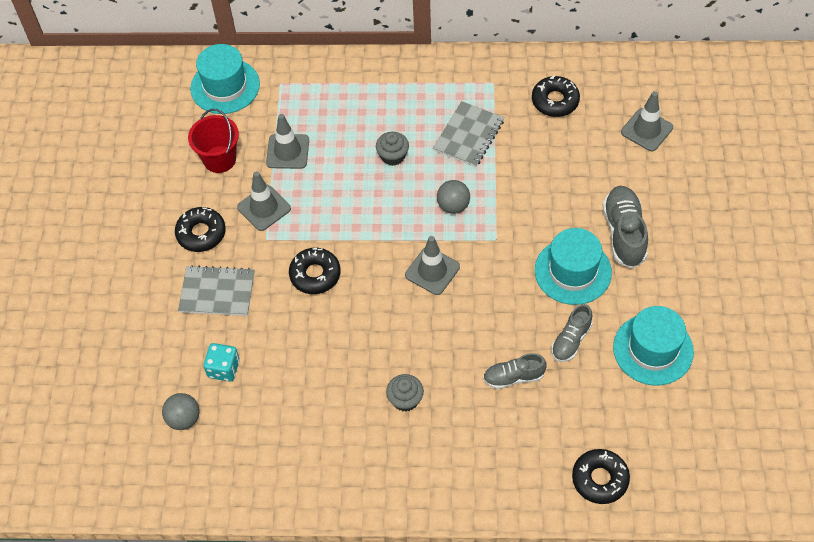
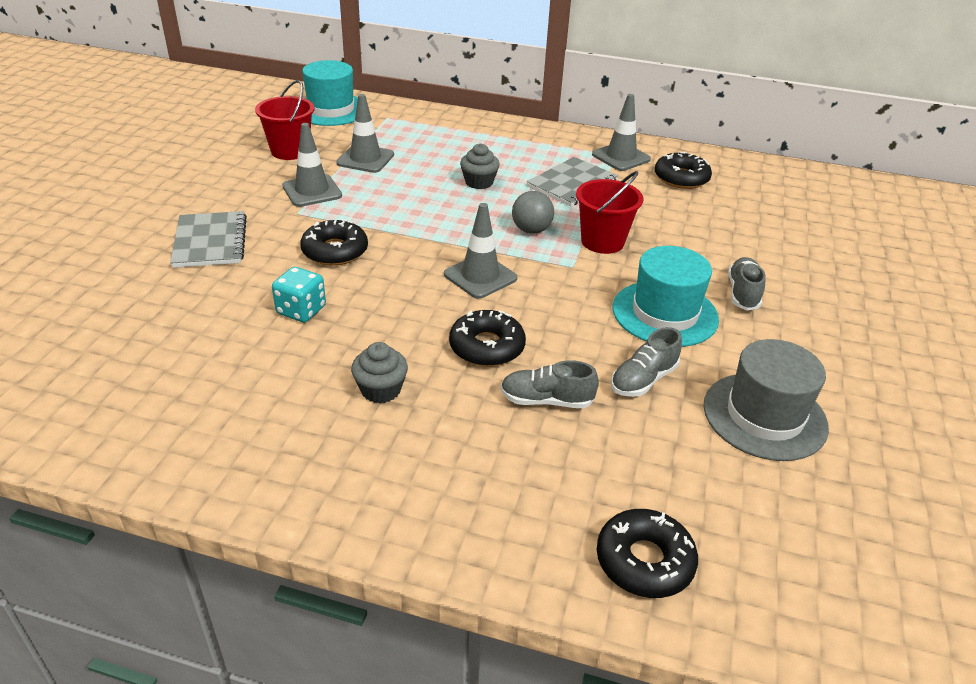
camera: 10 degrees right, 20 degrees down
grey ball [162,393,199,430] -> none
black donut [175,207,226,252] -> black donut moved to [449,310,526,367]
grey notebook [178,265,255,316] -> grey notebook turned 60 degrees clockwise [170,211,247,268]
turquoise dice [203,343,240,382] -> turquoise dice moved to [272,267,326,322]
grey shoe [603,186,648,268] -> grey shoe [728,257,766,310], size x0.64
turquoise hat [613,306,694,385] -> grey hat [703,339,829,461]
grey traffic cone [621,91,673,151] -> grey traffic cone moved to [592,94,651,171]
none -> red bucket [576,171,643,254]

